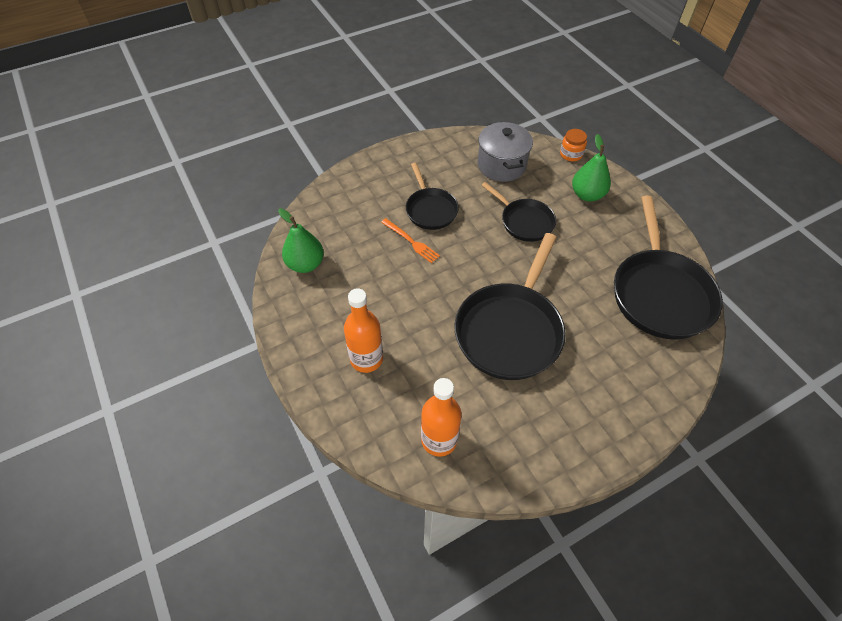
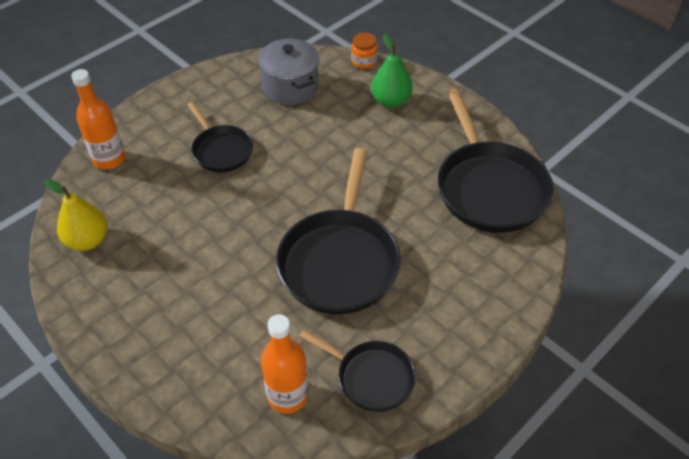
camera: 15 degrees left, 5 degrees down
green pear [278,209,324,273] -> yellow pear [44,179,108,251]
orange bottle [344,288,383,373] -> orange bottle moved to [71,69,125,169]
orange fork [381,218,440,263] -> none
black pan [481,182,556,242] -> black pan moved to [299,329,416,412]

